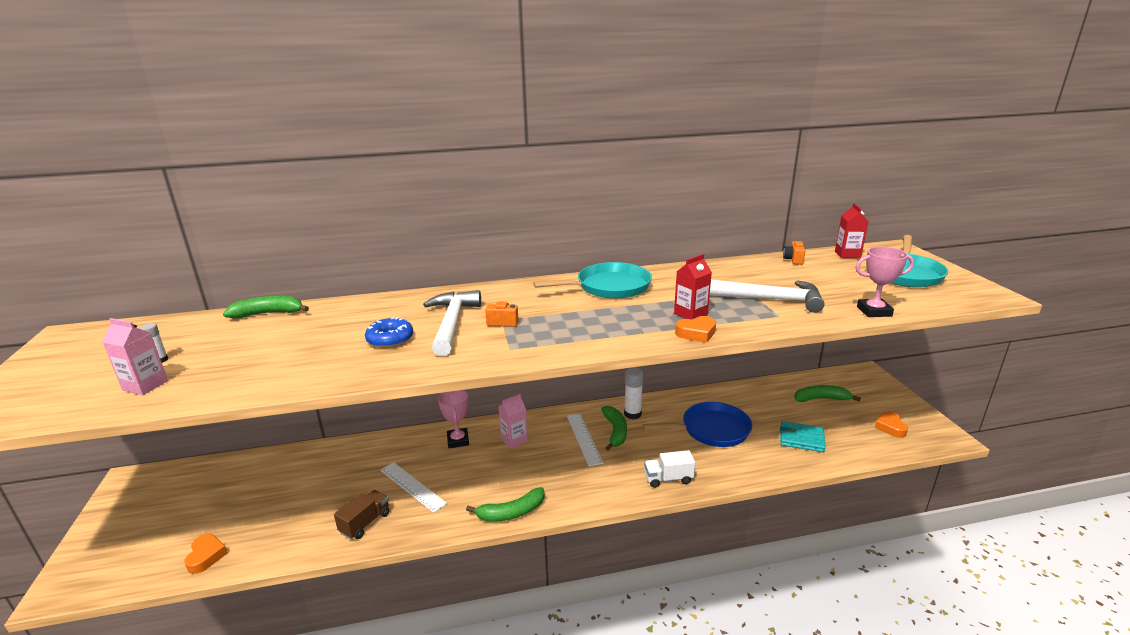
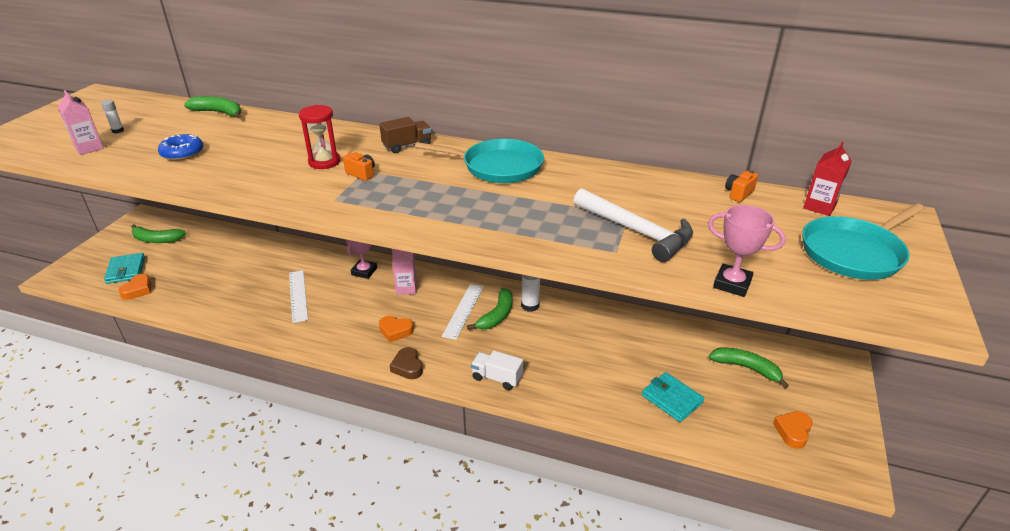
camera: 30 degrees right, 10 degrees up
brown truck [334,490,390,539] -> brown truck moved to [379,117,431,153]
blue donut [365,317,413,348] -> blue donut moved to [158,134,204,161]
white hammer [423,290,481,356] -> red hourglass [299,105,341,169]
green banana [466,487,545,522] -> green banana moved to [131,224,186,243]
blue pan [643,402,752,447] -> none
red carton [674,254,712,320] -> none
orange heart [675,316,716,343] -> orange heart moved to [379,316,414,342]
none -> turquoise wallet [104,253,145,284]
none -> brown heart [389,347,423,379]

